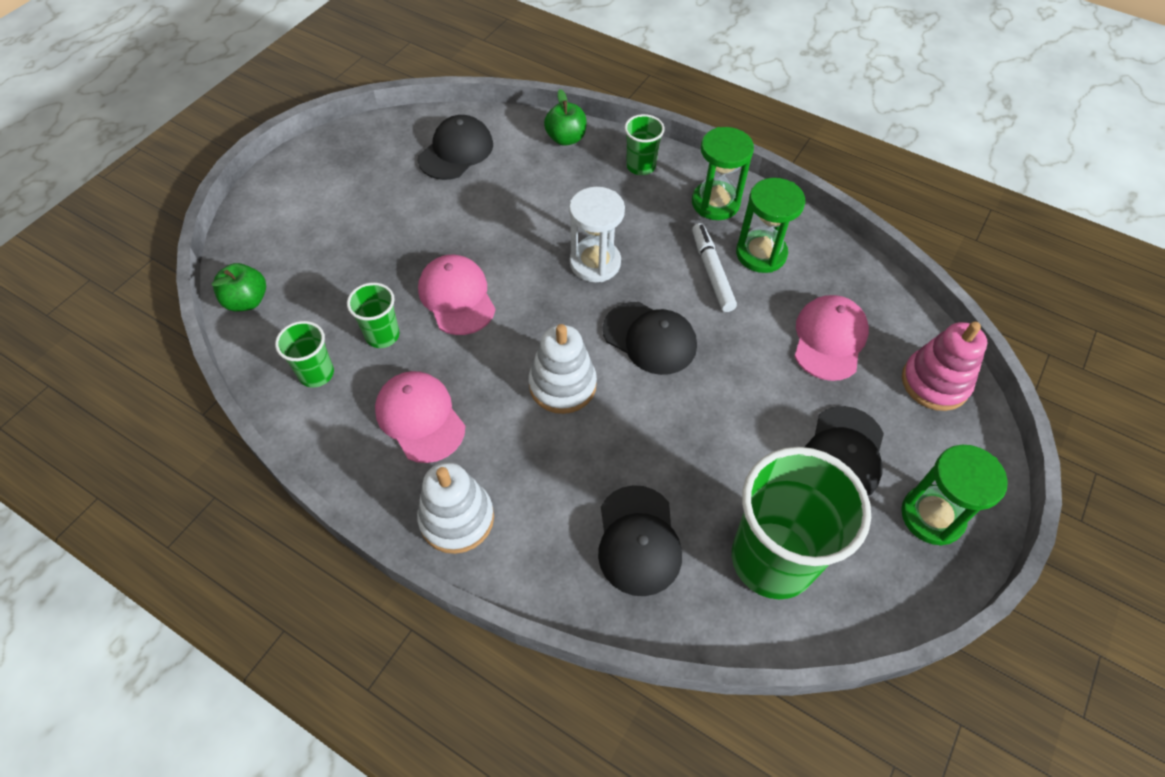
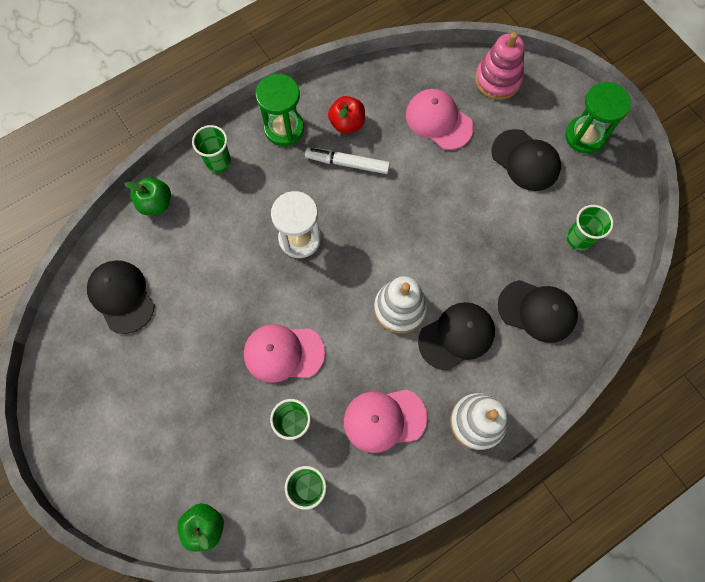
camera: 65 degrees left, 15 degrees up
black cap [603,302,697,375] -> black cap moved to [418,302,495,370]
green cup [732,447,871,599] -> green cup [566,205,614,250], size x0.48
green hourglass [736,178,805,273] -> red apple [328,96,365,134]

